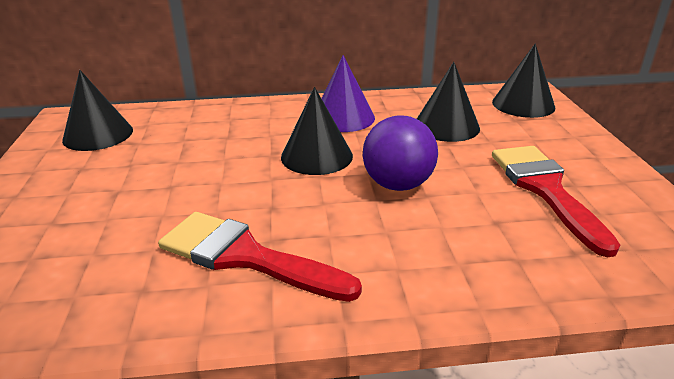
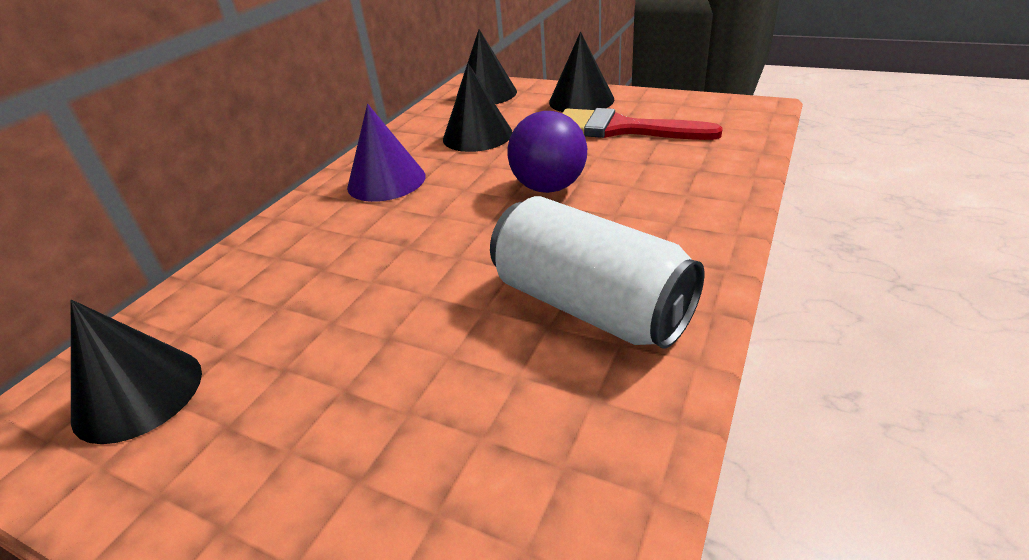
camera: 55 degrees left, 5 degrees up
red brush [158,212,362,302] -> white can [490,196,704,349]
black cone [281,87,353,175] -> black cone moved to [549,32,614,112]

